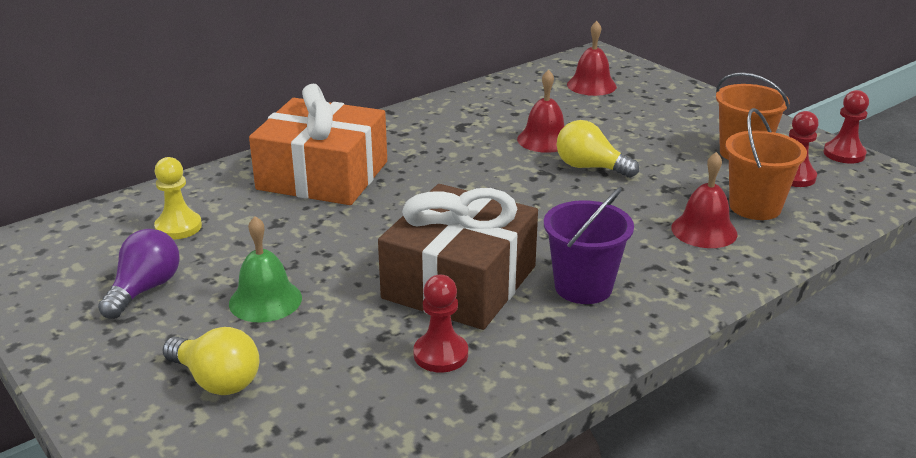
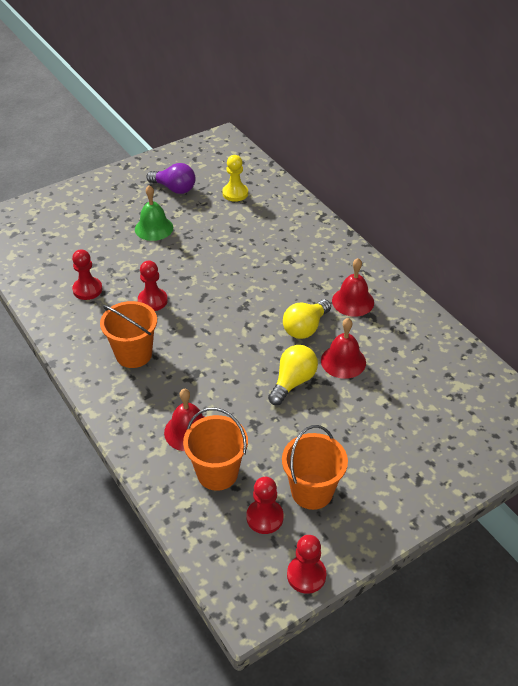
camera: 95 degrees right, 15 degrees up
yellow light bulb [163,327,259,395] -> yellow light bulb moved to [283,299,331,339]
orange gift [249,84,387,205] -> none
brown gift [378,184,538,330] -> red pawn [138,260,168,311]
purple bucket [544,187,634,304] -> orange bucket [100,301,157,368]
red bell [567,21,617,96] -> red bell moved to [332,258,374,317]

